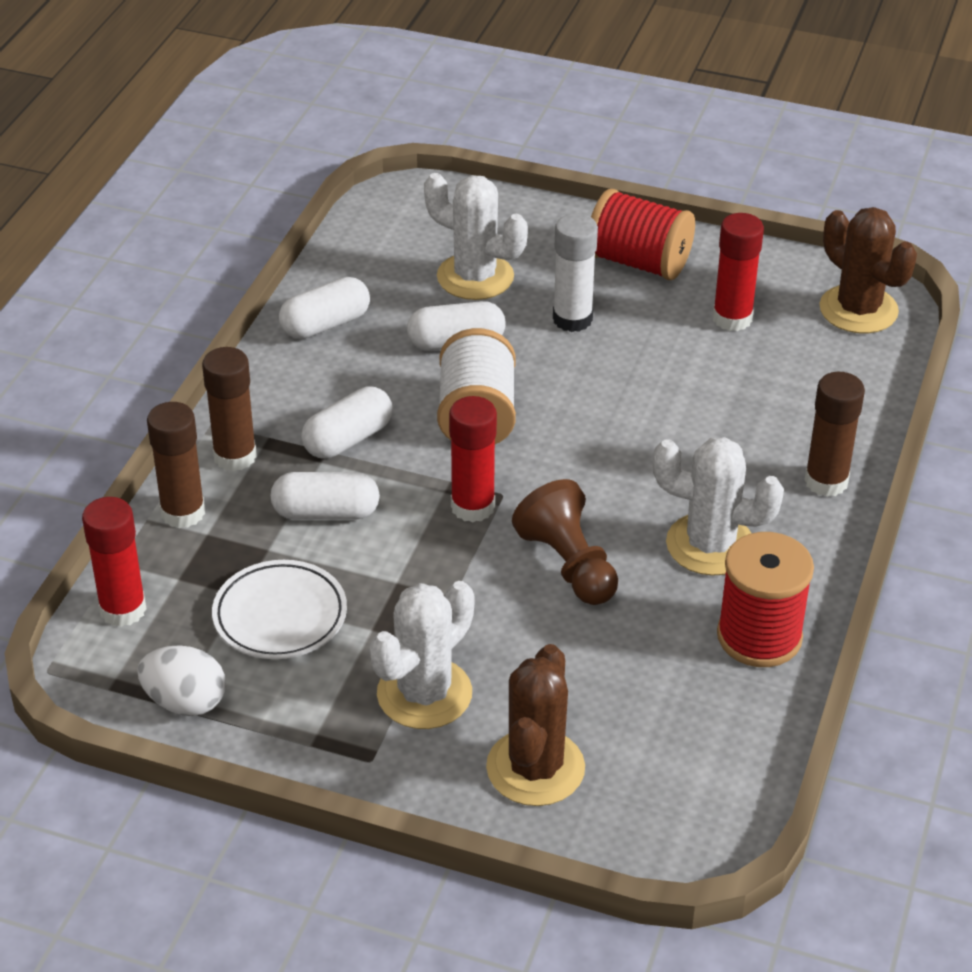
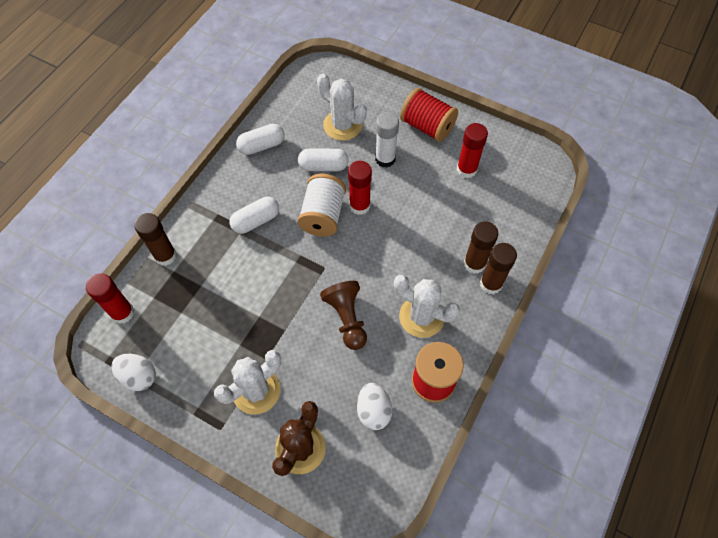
camera: 10 degrees right, 20 degrees up
brown glue stick [202,347,257,471] -> brown glue stick moved to [464,221,498,274]
white plate [212,560,347,659] -> none
white capsule [271,472,380,520] -> none
red glue stick [449,396,497,522] -> red glue stick moved to [348,161,372,215]
brown cactus [819,207,917,334] -> none
none -> white egg [357,383,392,430]

